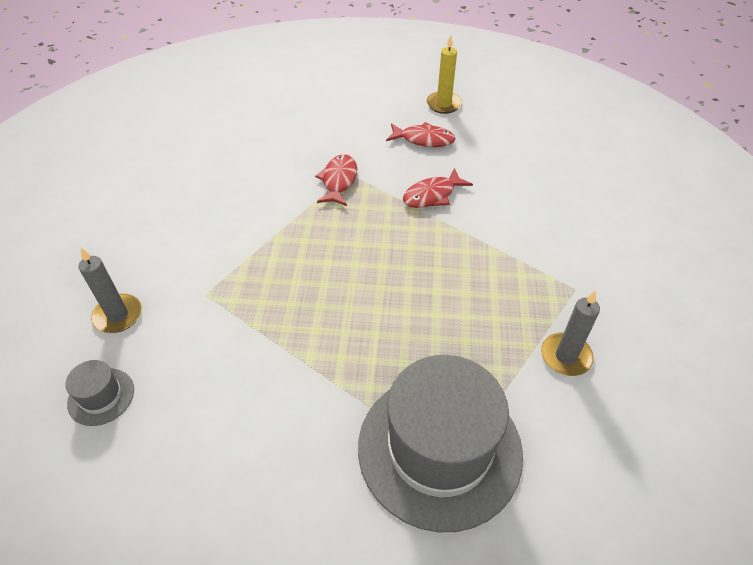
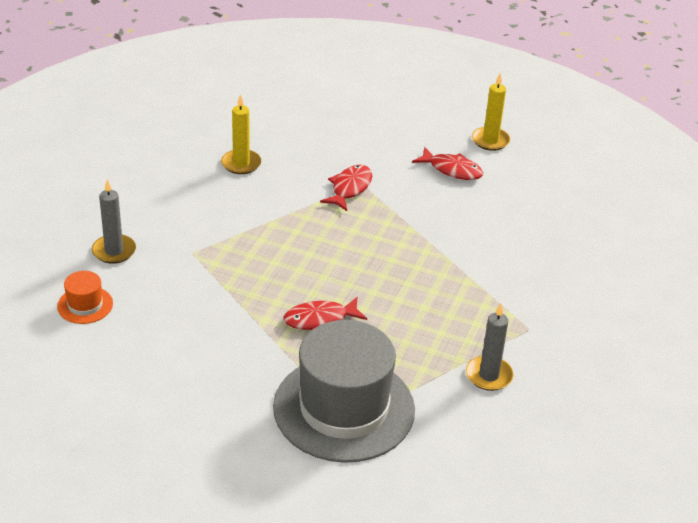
camera: 15 degrees right, 10 degrees down
grey hat [66,360,134,426] -> orange hat [57,271,113,324]
red fish [403,168,473,208] -> red fish moved to [283,297,367,330]
none -> yellow candle [221,94,261,174]

